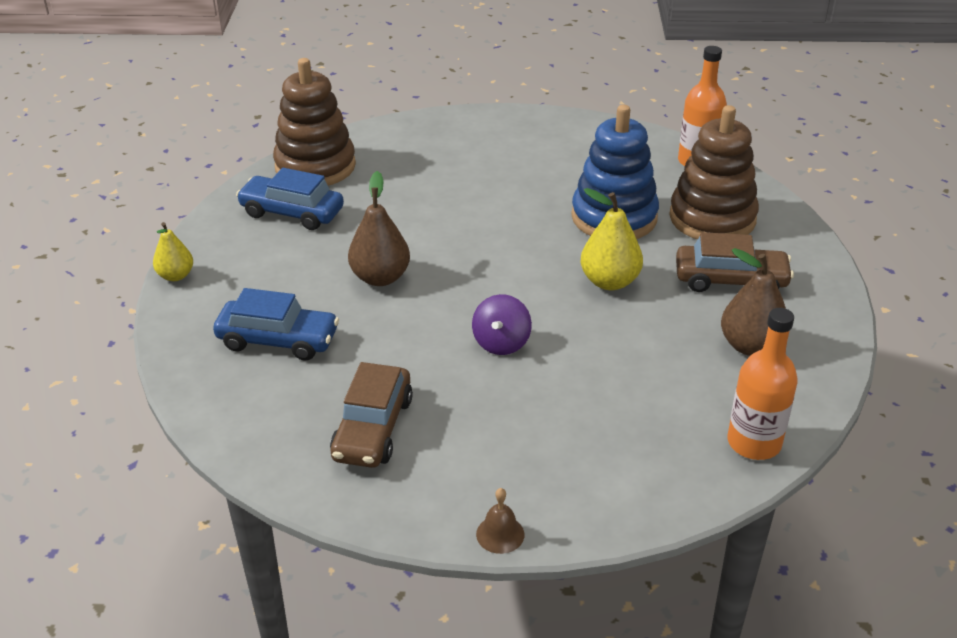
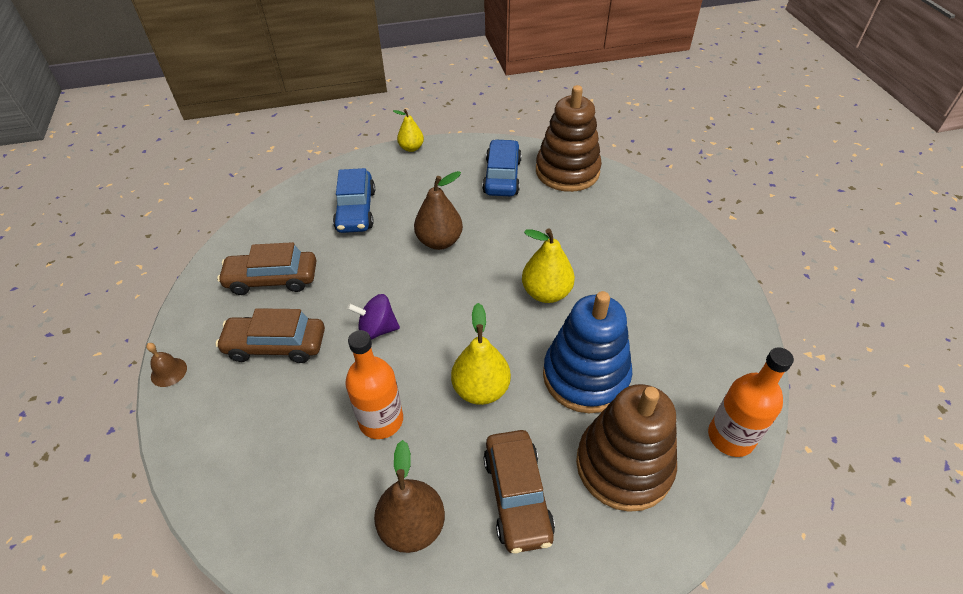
camera: 75 degrees right, 10 degrees up
orange bottle [727,308,798,460] -> orange bottle moved to [345,330,403,439]
none -> brown car [216,308,325,363]
none -> yellow pear [522,228,575,303]

